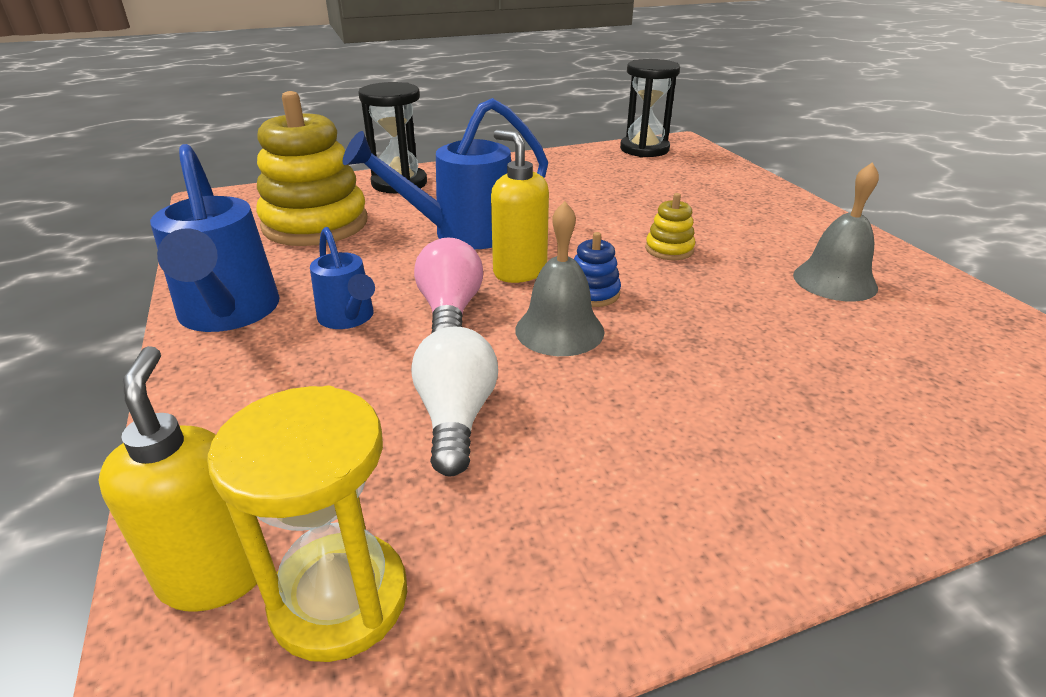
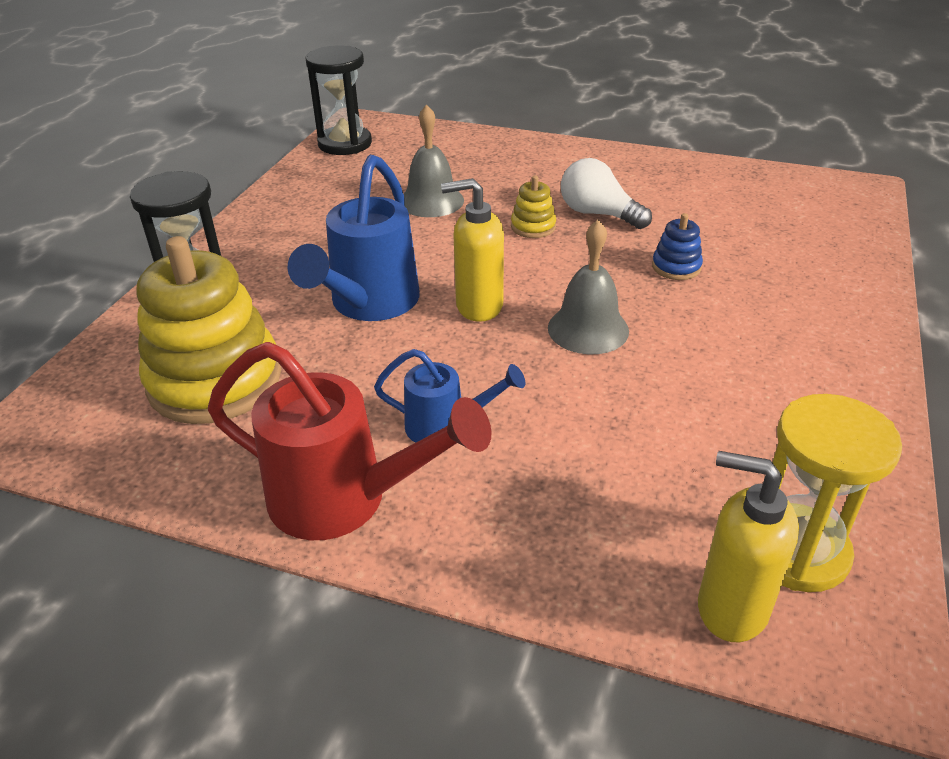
camera: 50 degrees left, 5 degrees up
blue watering can [150,144,279,332] -> red watering can [208,342,492,540]
white light bulb [411,327,498,477] -> white light bulb moved to [561,158,652,229]
pink light bulb [414,238,483,334] -> none
blue stacking toy [574,232,621,307] -> blue stacking toy moved to [652,213,703,280]
grey bell [793,162,879,301] -> grey bell moved to [404,104,464,217]

